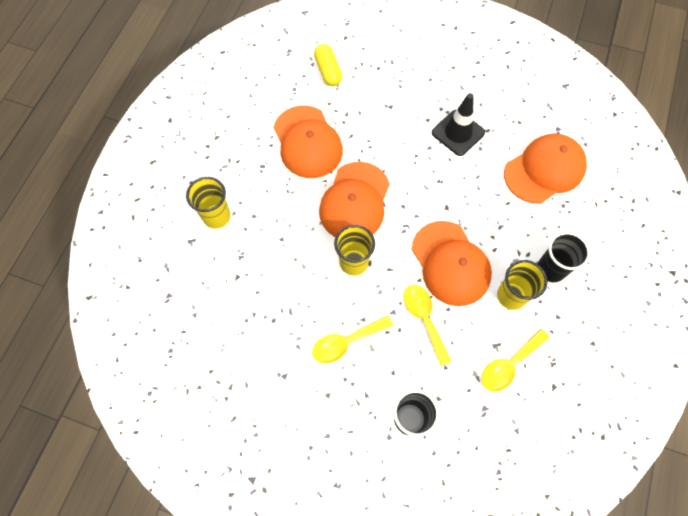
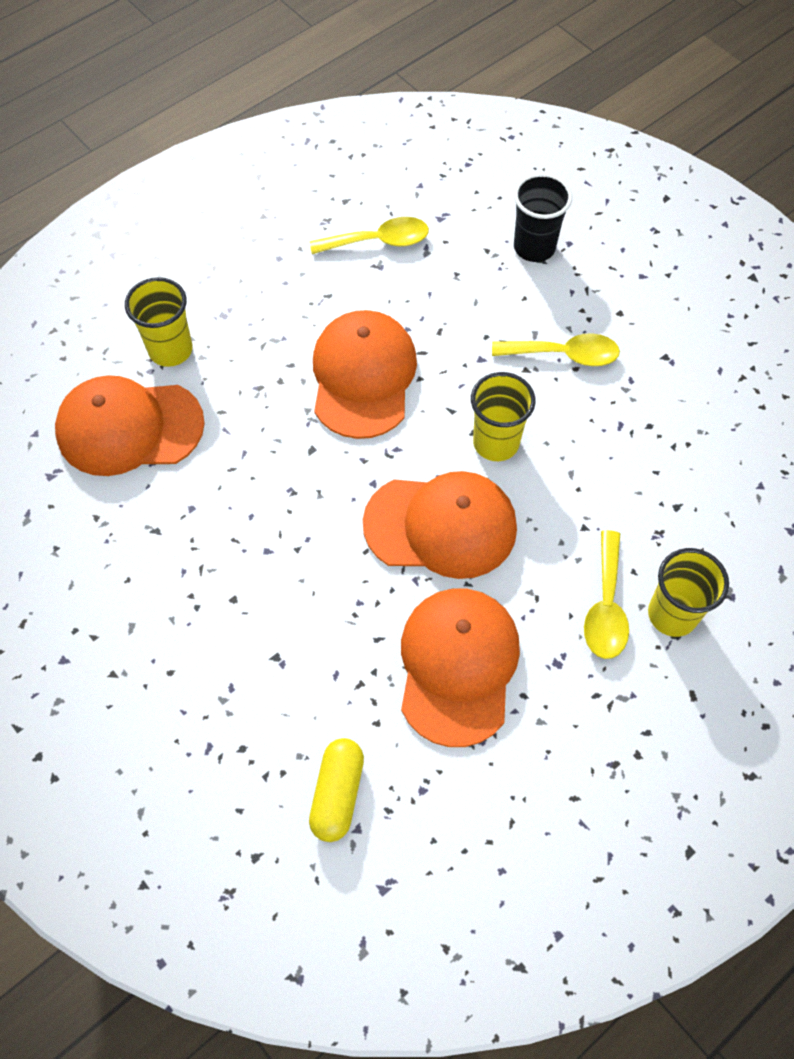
camera: 150 degrees left, 5 degrees down
orange cap [319,162,390,237] -> orange cap turned 45 degrees clockwise [363,471,517,579]
yellow spoon [404,285,452,366] -> yellow spoon moved to [584,530,629,659]
black traffic cone [432,93,485,156] -> none
yellow cup [497,260,548,310] -> yellow cup moved to [125,277,192,367]
black cup [538,232,590,282] -> none

